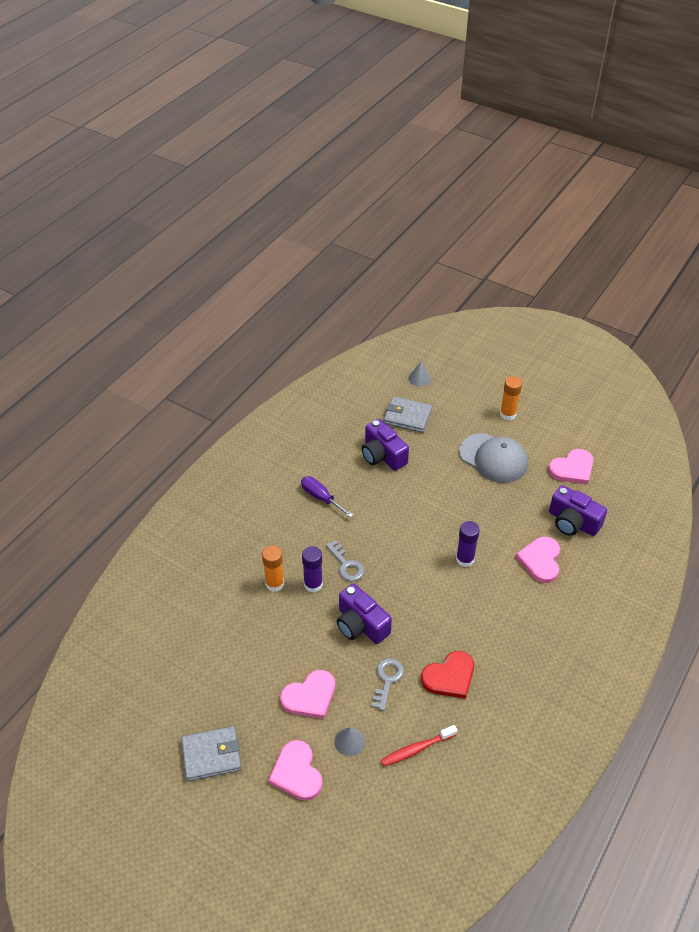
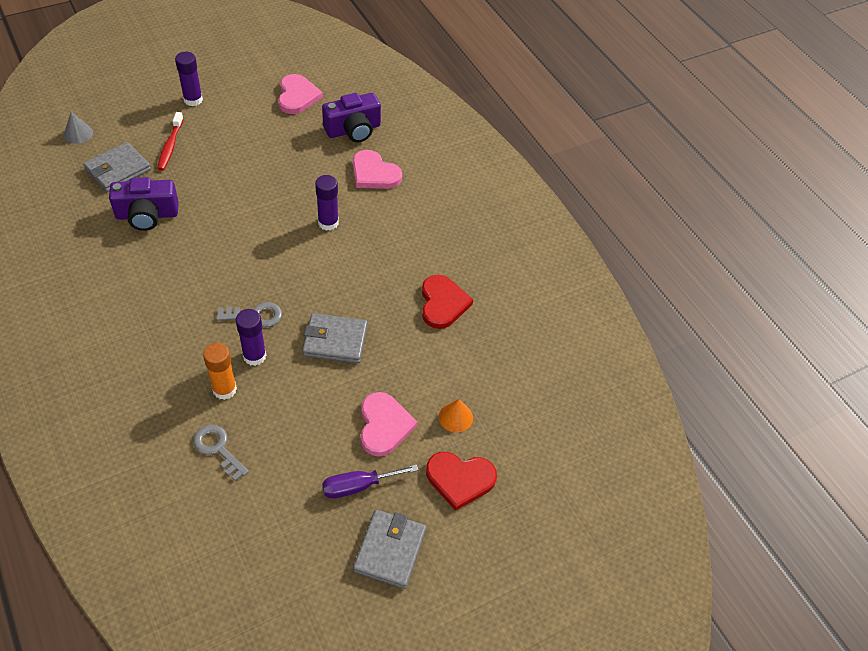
camera: 65 degrees left, 5 degrees up
pink heart [268,740,323,801] -> red heart [426,452,497,511]
purple screwdriver [301,476,353,517] -> purple screwdriver moved to [322,464,418,499]
grey cone [334,727,365,756] -> orange cone [439,399,473,432]
purple camera [337,583,392,644] -> grey wallet [302,313,368,363]
grey key [372,658,404,711] -> grey key moved to [193,425,249,481]
red toothbrush [381,725,457,766] -> red toothbrush moved to [157,112,183,171]
grey cap [459,433,528,483] -> none
orange glue stick [500,376,522,420] -> purple glue stick [175,52,203,106]

